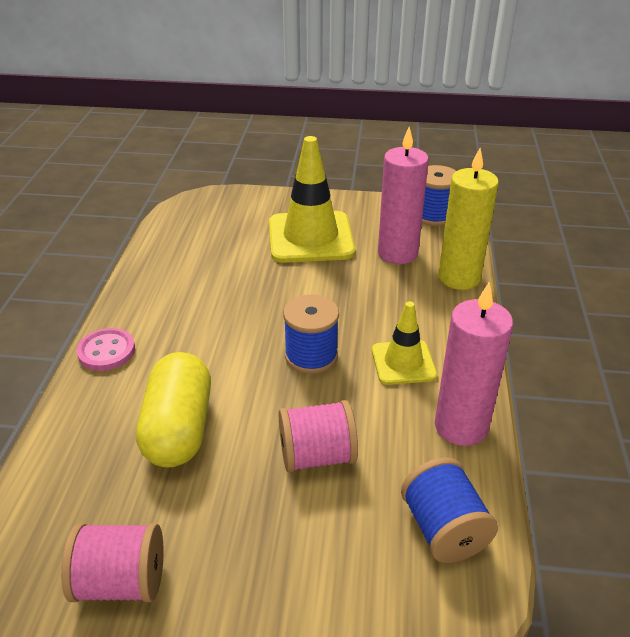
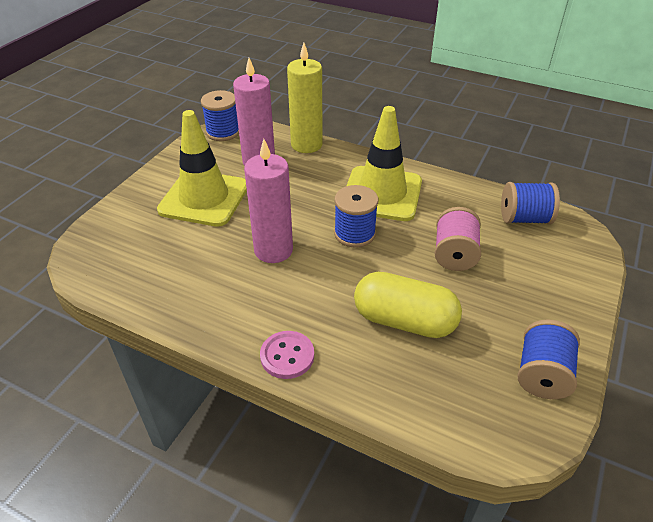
camera: 70 degrees left, 5 degrees up
pink spool [61,523,164,602] -> blue spool [518,319,580,399]
yellow traffic cone [372,301,437,385] -> yellow traffic cone [347,106,422,221], size x1.77
pink candle [435,282,513,446] -> pink candle moved to [244,139,293,263]

